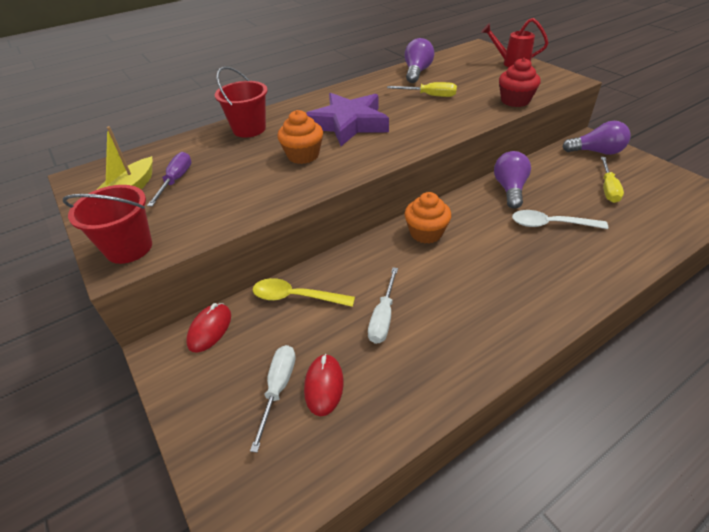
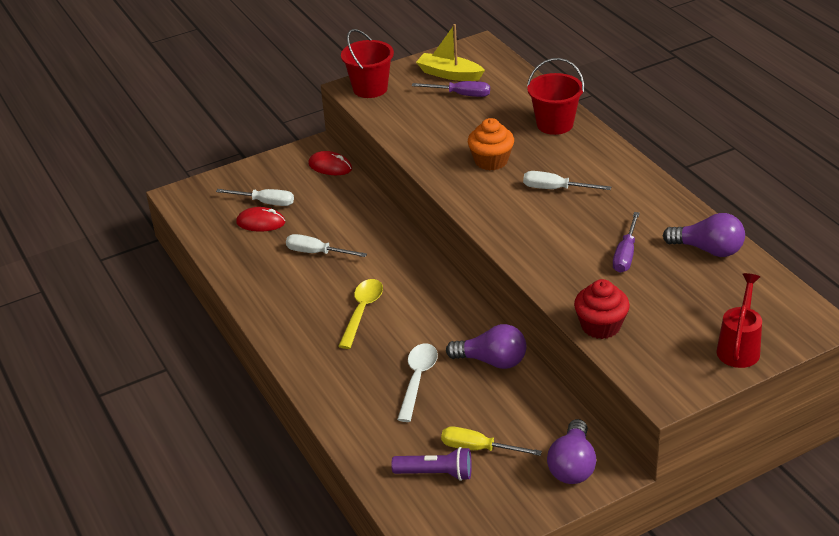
camera: 95 degrees right, 5 degrees down
yellow spoon [252,278,355,307] -> yellow spoon moved to [339,279,383,349]
purple star [306,93,389,146] -> white screwdriver [523,171,611,190]
yellow screwdriver [387,82,457,97] -> purple screwdriver [613,212,640,273]
orange cupcake [405,192,451,243] -> none
none -> purple flashlight [391,447,472,481]

